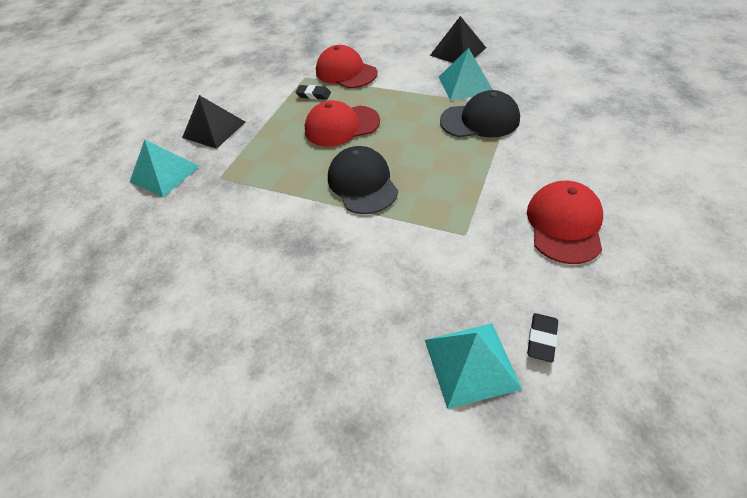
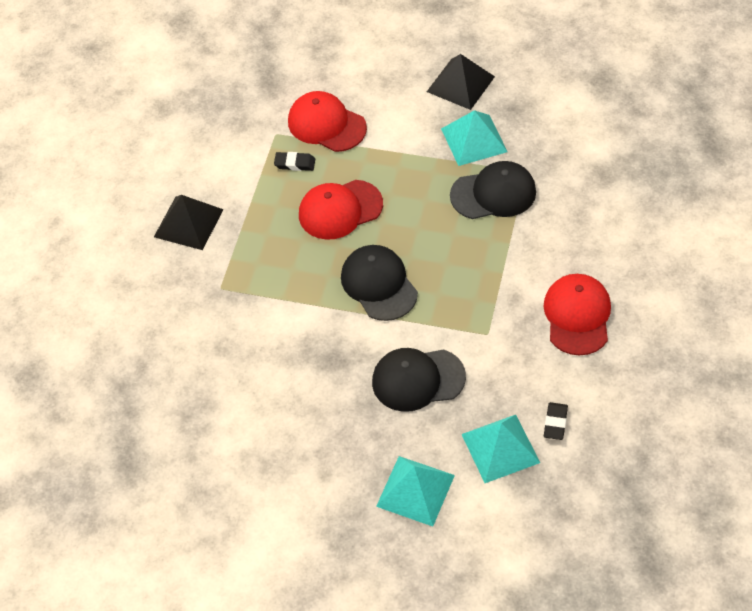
camera: 10 degrees left, 5 degrees up
turquoise pyramid [130,139,199,197] -> turquoise pyramid moved to [376,456,455,526]
none -> black cap [372,348,466,412]

